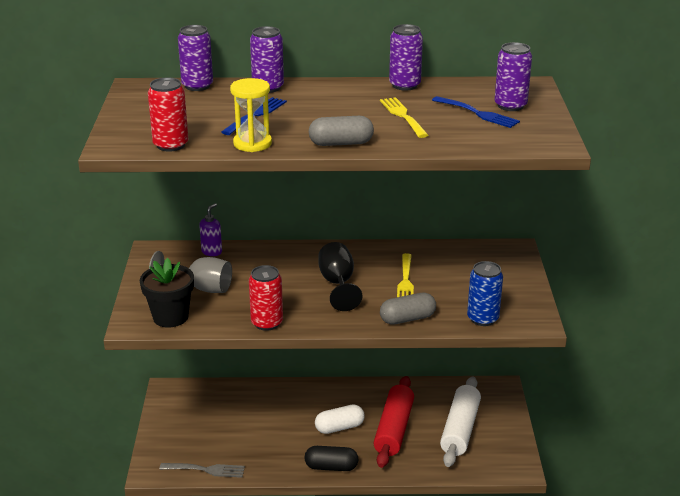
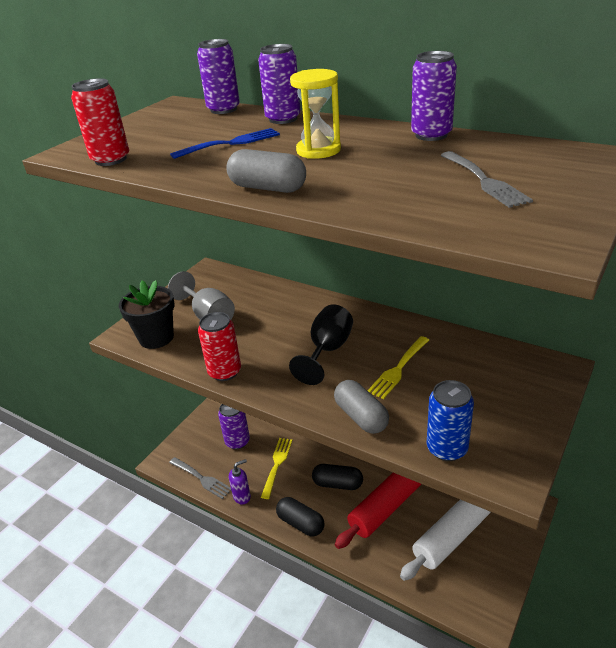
camera: 35 degrees right, 5 degrees up
purple soap dispenser [199,203,222,256] -> purple soap dispenser moved to [229,459,251,505]
yellow hourglass [230,78,272,152] -> yellow hourglass moved to [290,69,341,159]
white capsule [315,404,365,434] -> black capsule [312,464,363,490]
yellow fork [380,97,428,138] -> yellow fork moved to [261,438,292,499]
grey capsule [380,293,436,325] -> grey capsule turned 45 degrees clockwise [334,380,389,434]
blue fork [432,96,520,128] -> grey fork [441,151,533,208]
purple can [494,42,532,111] -> purple can moved to [218,404,250,449]

